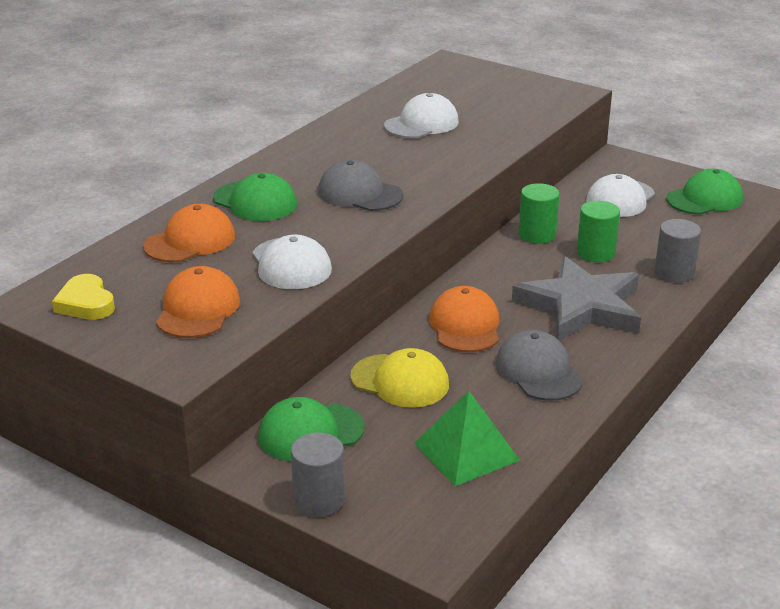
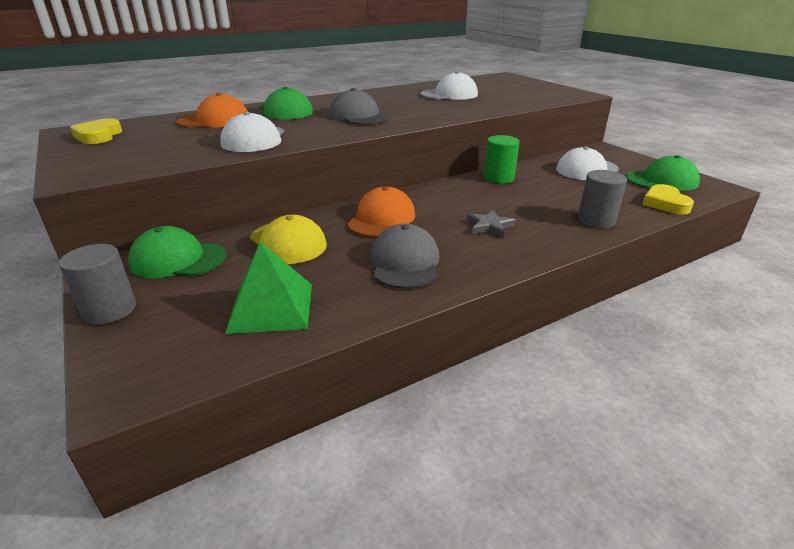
camera: 25 degrees right, 0 degrees up
orange cap [156,266,240,338] -> none
grey star [512,256,641,341] -> grey star [467,210,516,237], size x0.41
green cylinder [577,201,620,262] -> none
none -> yellow heart [642,184,694,214]

